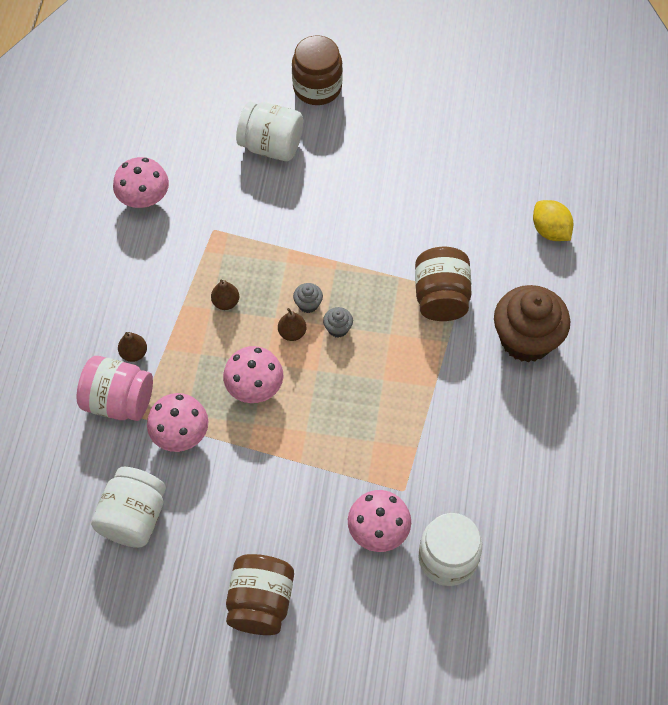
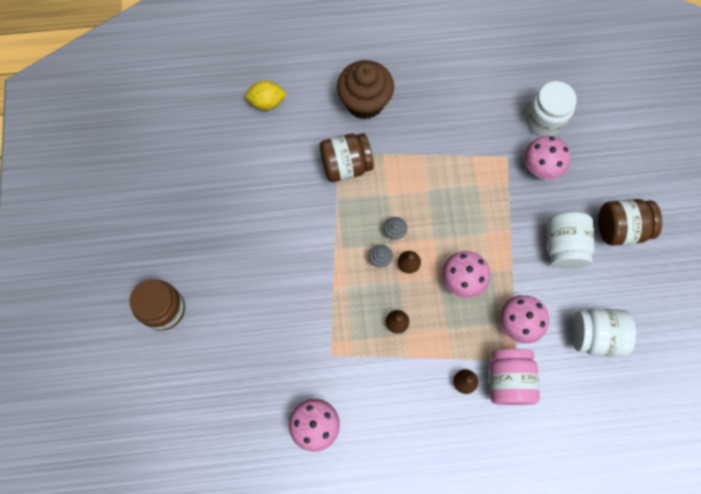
camera: 105 degrees left, 10 degrees up
white jar [236,102,303,161] -> white jar moved to [547,212,595,269]
yellow lemon [533,200,573,241] -> yellow lemon turned 45 degrees clockwise [245,81,287,110]

